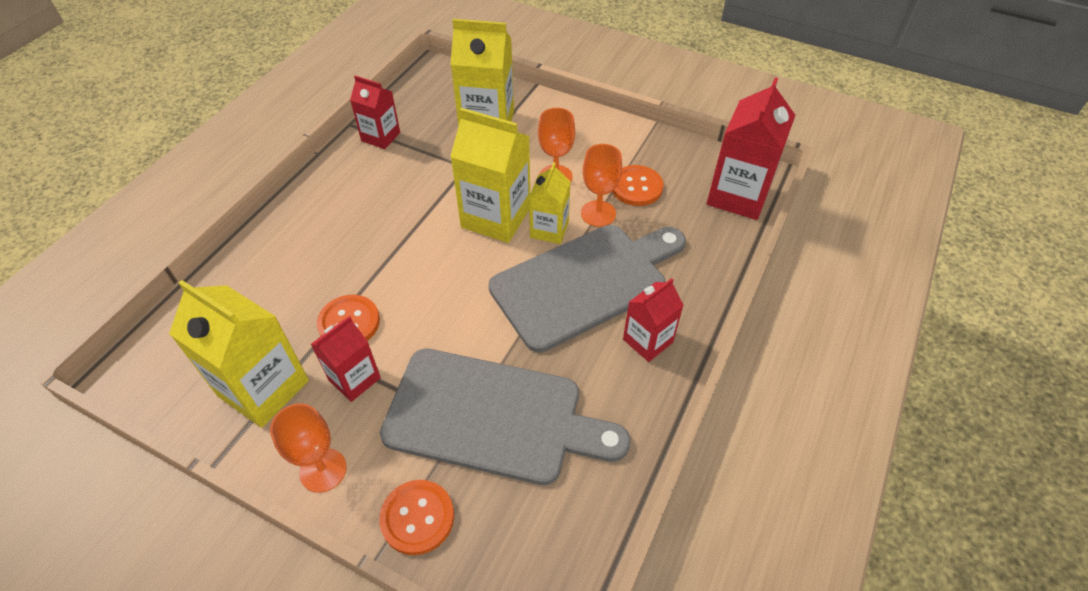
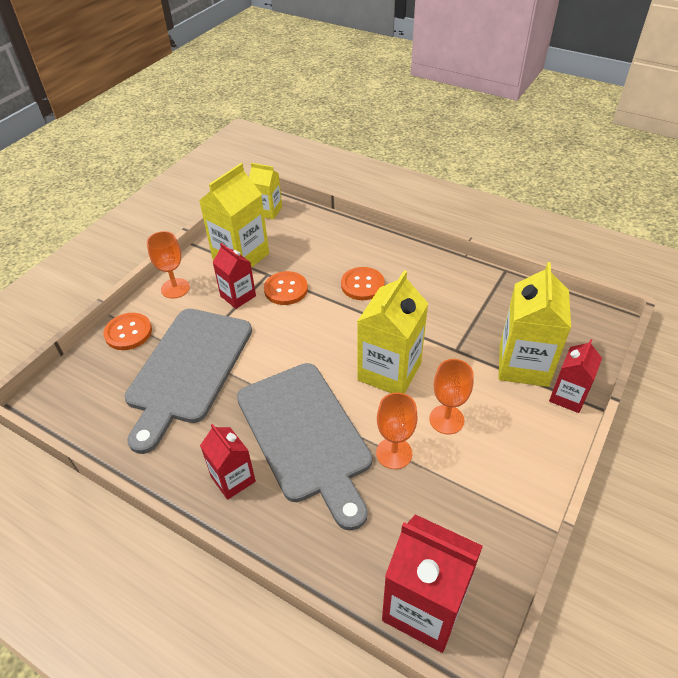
camera: 95 degrees right, 5 degrees down
red carton [350,75,400,149] -> red carton moved to [549,339,602,413]
yellow carton [529,162,571,244] -> yellow carton moved to [249,163,282,220]
orange button [612,165,663,206] -> orange button moved to [341,267,385,300]

